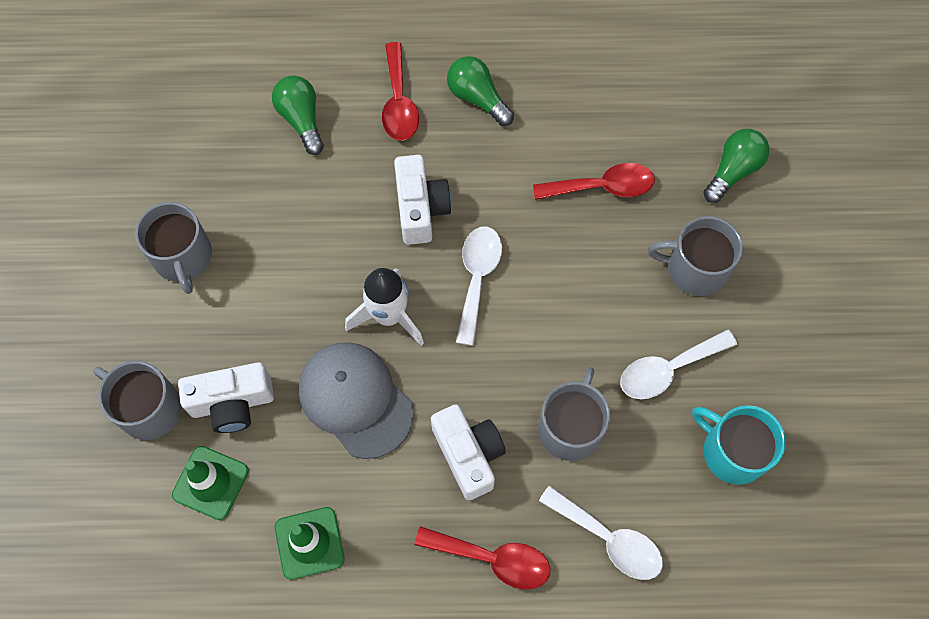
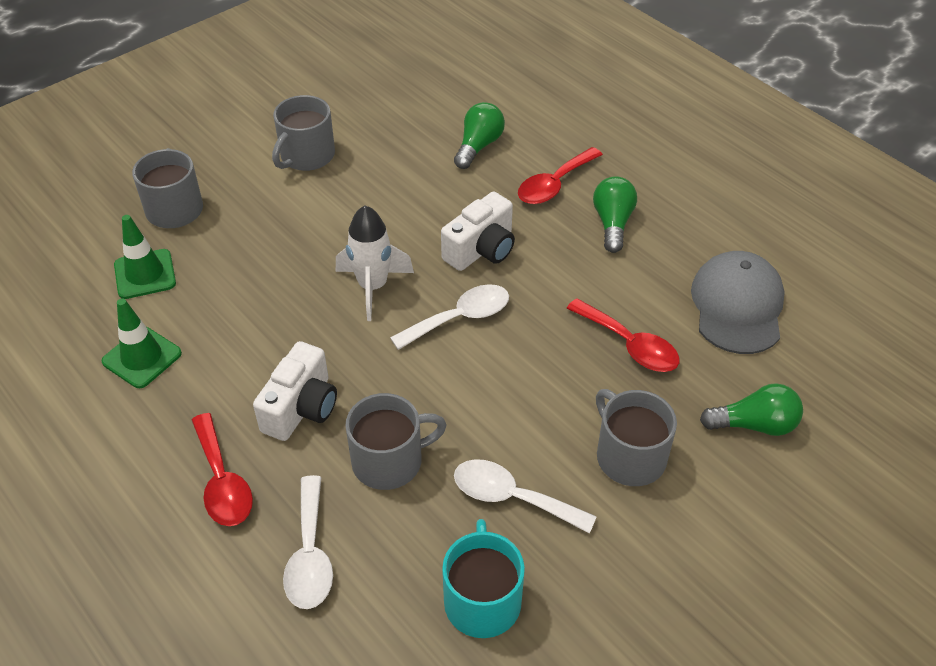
camera: 50 degrees right, 20 degrees down
white camera [178,362,274,433] -> none
grey cap [299,342,414,459] -> grey cap moved to [691,251,785,354]

